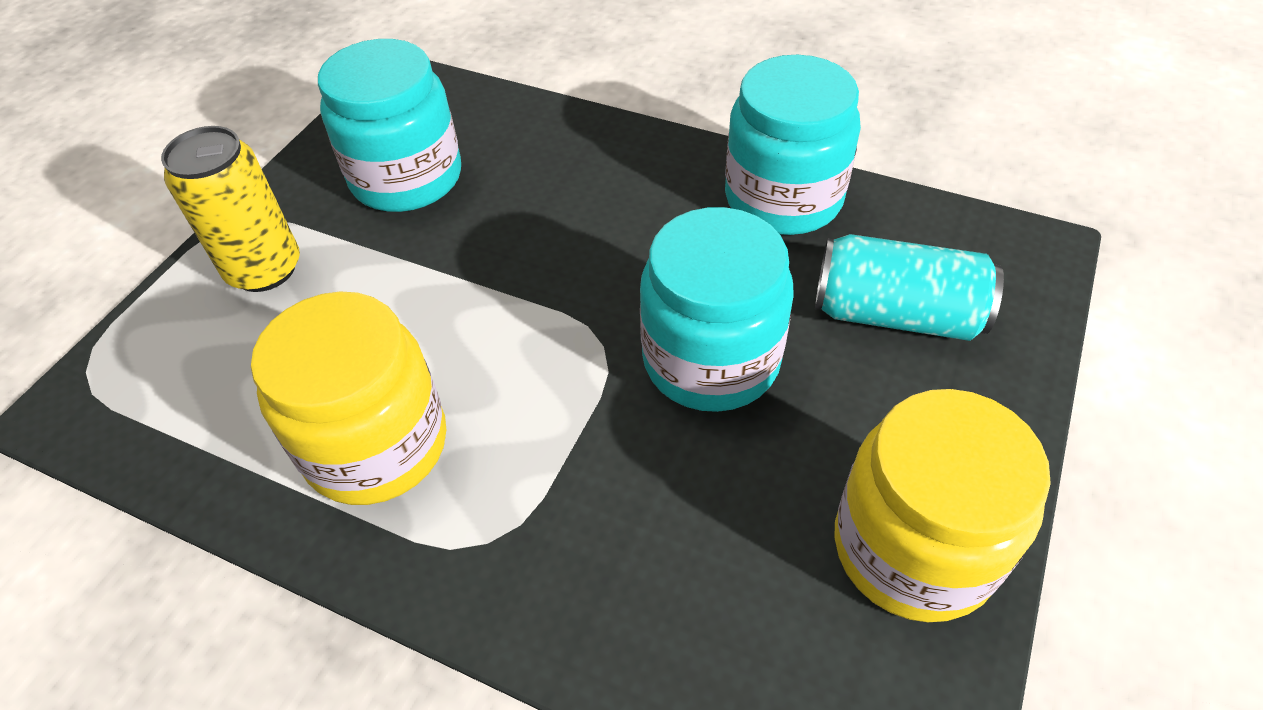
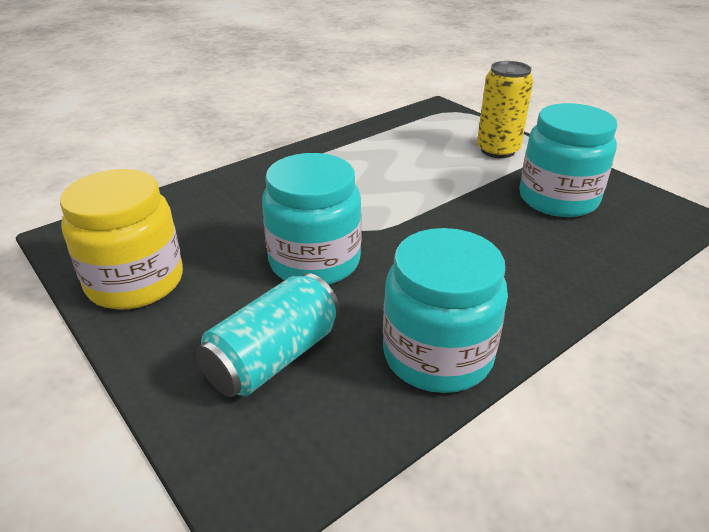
camera: 115 degrees right, 15 degrees down
yellow jar [251,292,446,505] -> none

